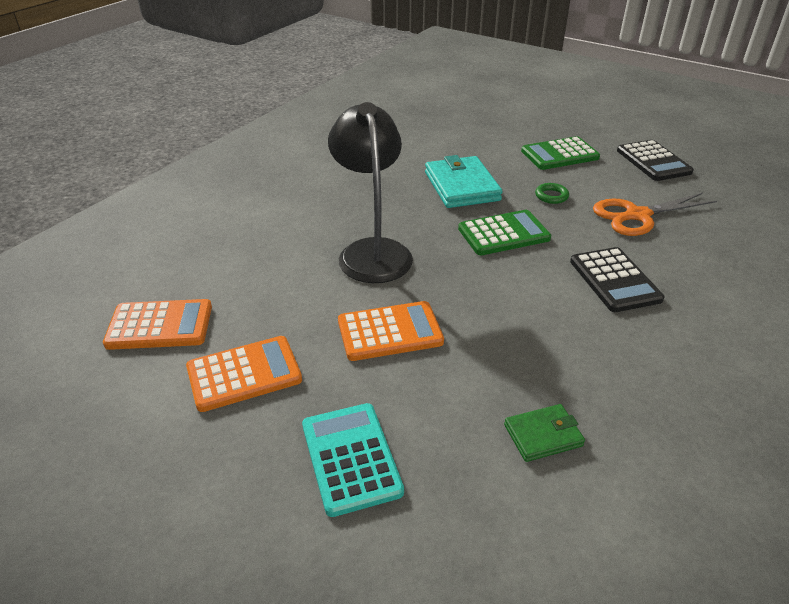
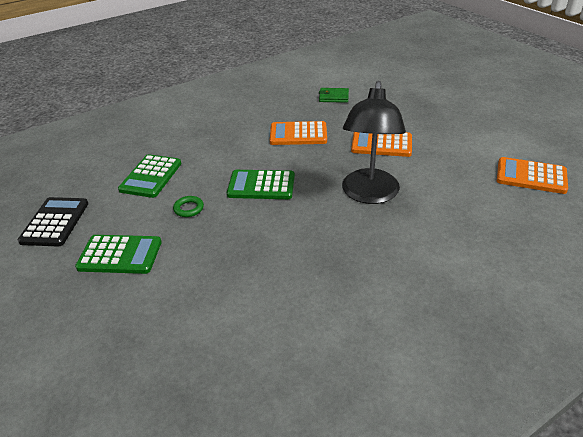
camera: 155 degrees left, 0 degrees up
orange calculator [186,336,302,412] -> orange calculator moved to [270,121,327,145]
turquoise calculator [302,403,404,517] -> none
turquoise wallet [425,155,503,208] -> none
black calculator [570,247,664,312] -> none
orange scissors [593,193,717,236] -> green calculator [118,154,181,198]

